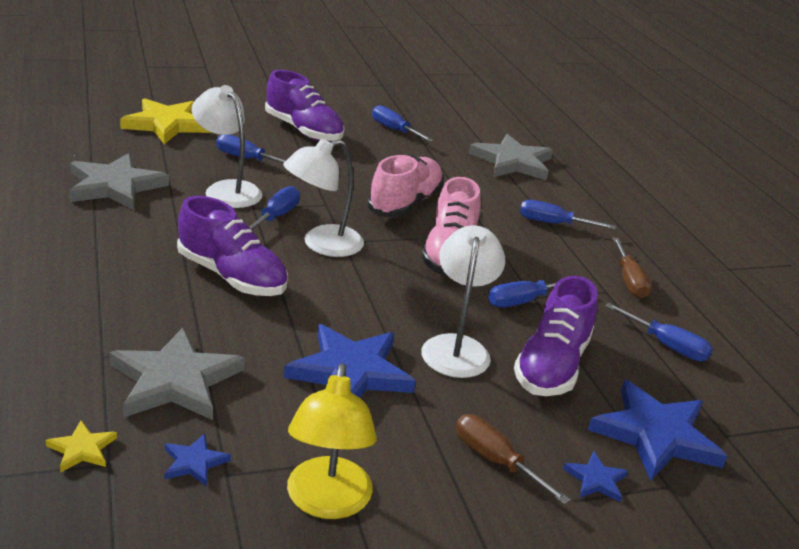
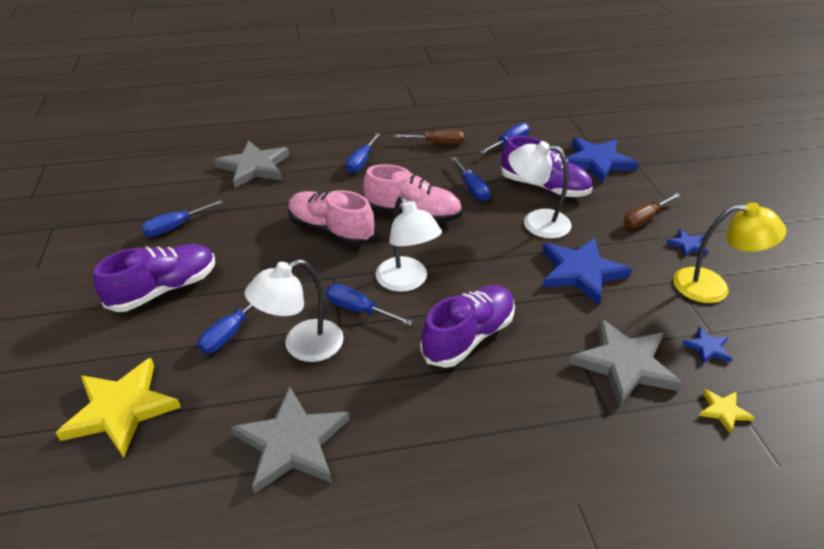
camera: 80 degrees left, 10 degrees up
blue star [563,451,628,502] -> blue star moved to [666,229,708,257]

